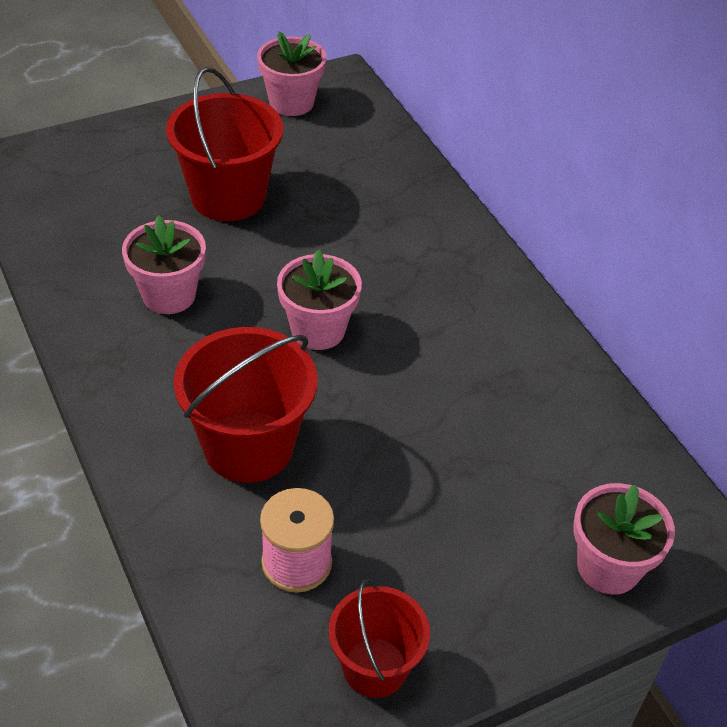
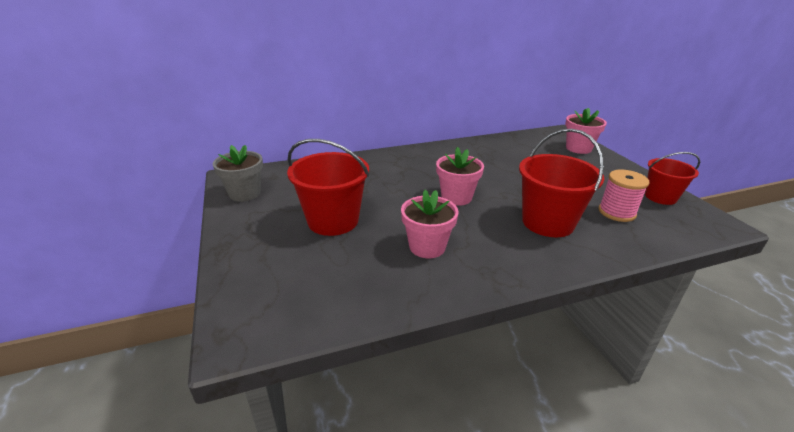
camera: 80 degrees left, 15 degrees down
pink flower pot [257,31,327,116] -> grey flower pot [213,145,263,202]

